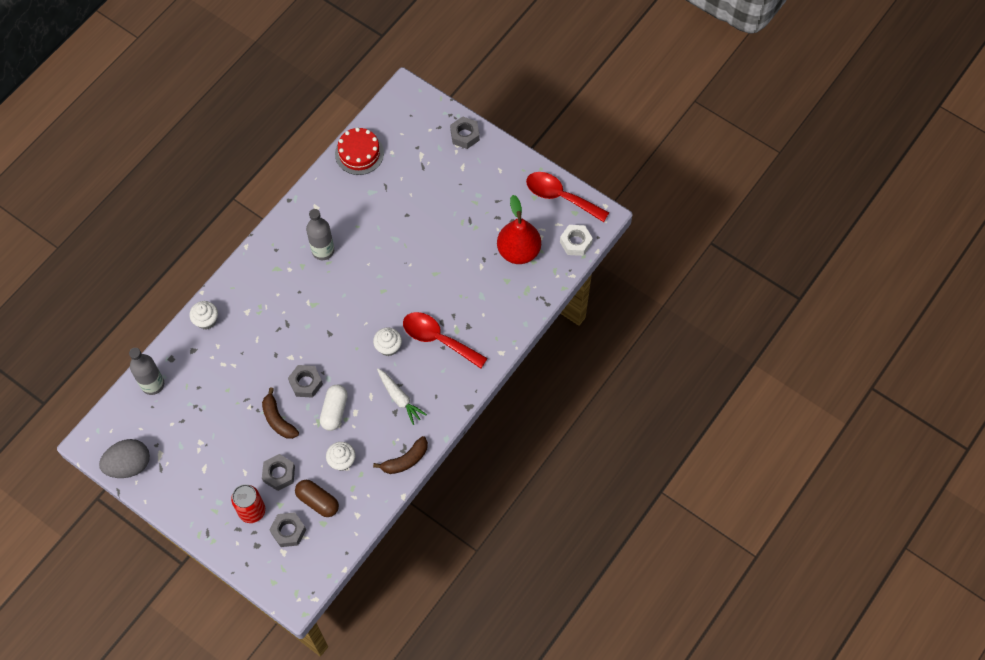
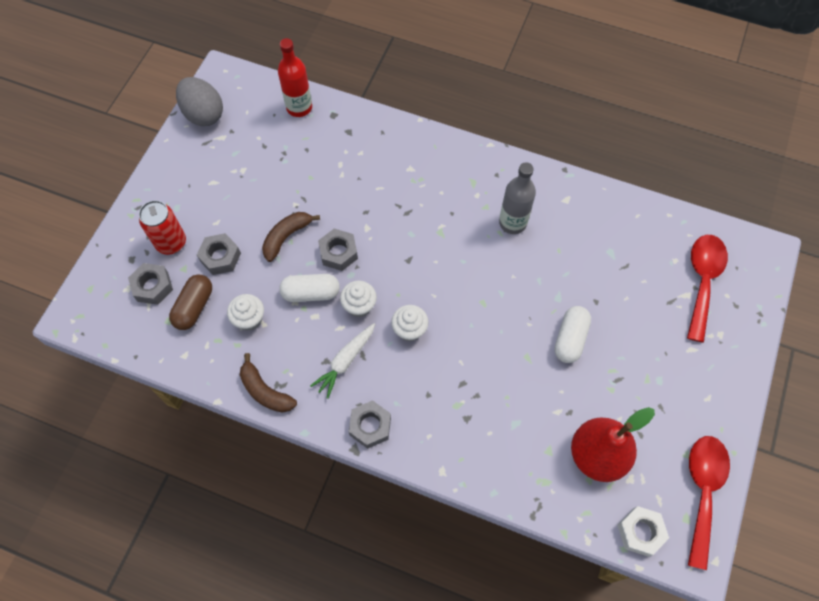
camera: 75 degrees right, 0 degrees up
grey bottle [129,348,164,395] -> red bottle [278,38,312,117]
white cupcake [189,301,218,330] -> white cupcake moved to [340,281,377,317]
red cake [335,128,384,175] -> none
red spoon [403,312,488,369] -> red spoon moved to [687,235,728,342]
grey nut [450,116,480,149] -> grey nut moved to [348,400,391,449]
none -> white capsule [554,306,591,363]

